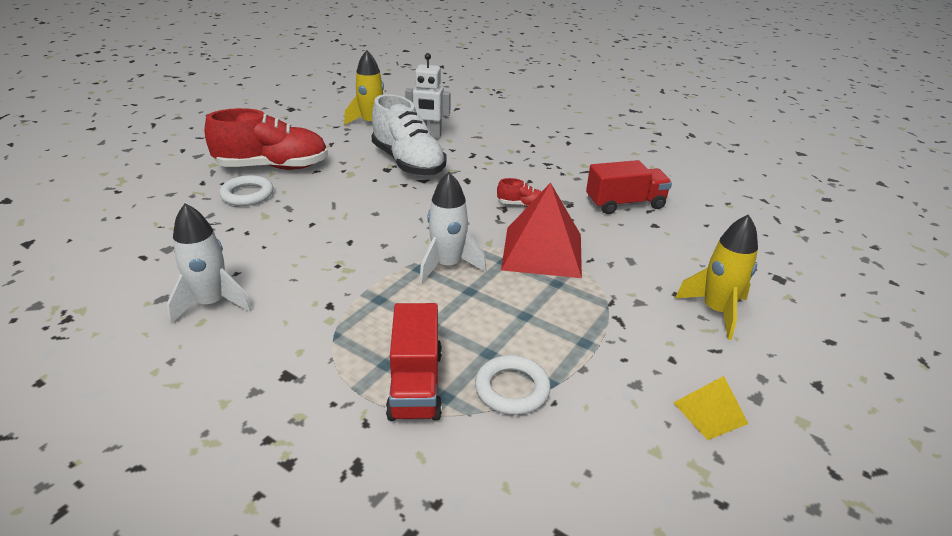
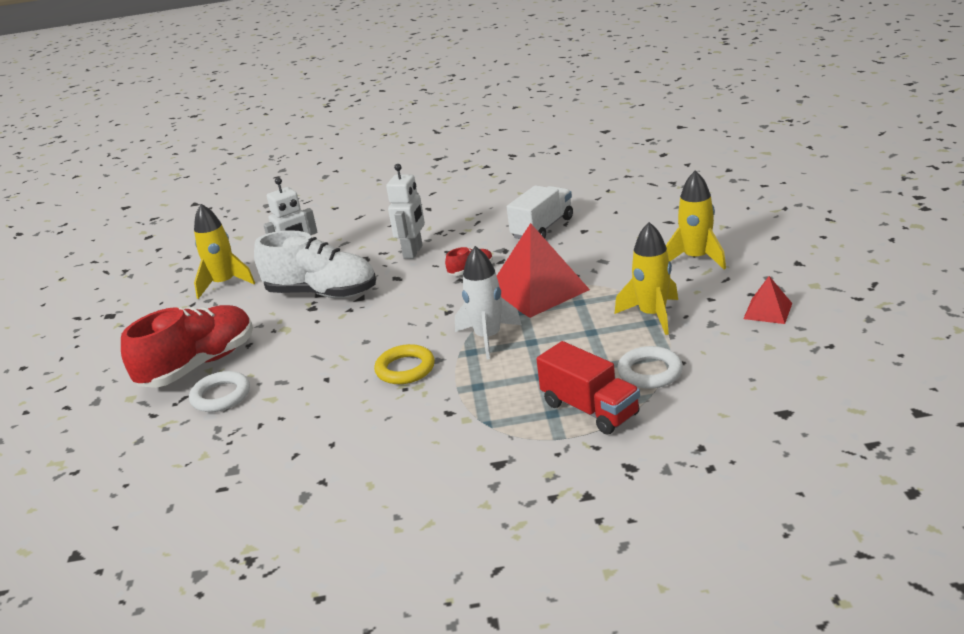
camera: 35 degrees left, 5 degrees down
white rocket [167,203,252,325] -> none
red truck [586,160,672,214] -> white truck [507,185,573,239]
yellow pyramid [673,376,748,440] -> red pyramid [743,276,792,324]
none -> yellow ring [374,344,435,384]
none -> white robot [386,164,425,259]
none -> yellow rocket [615,222,678,335]

